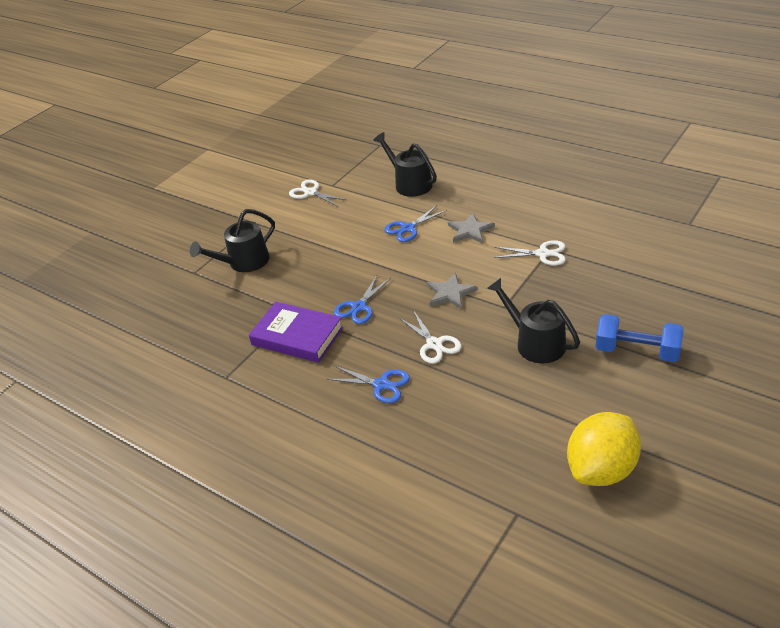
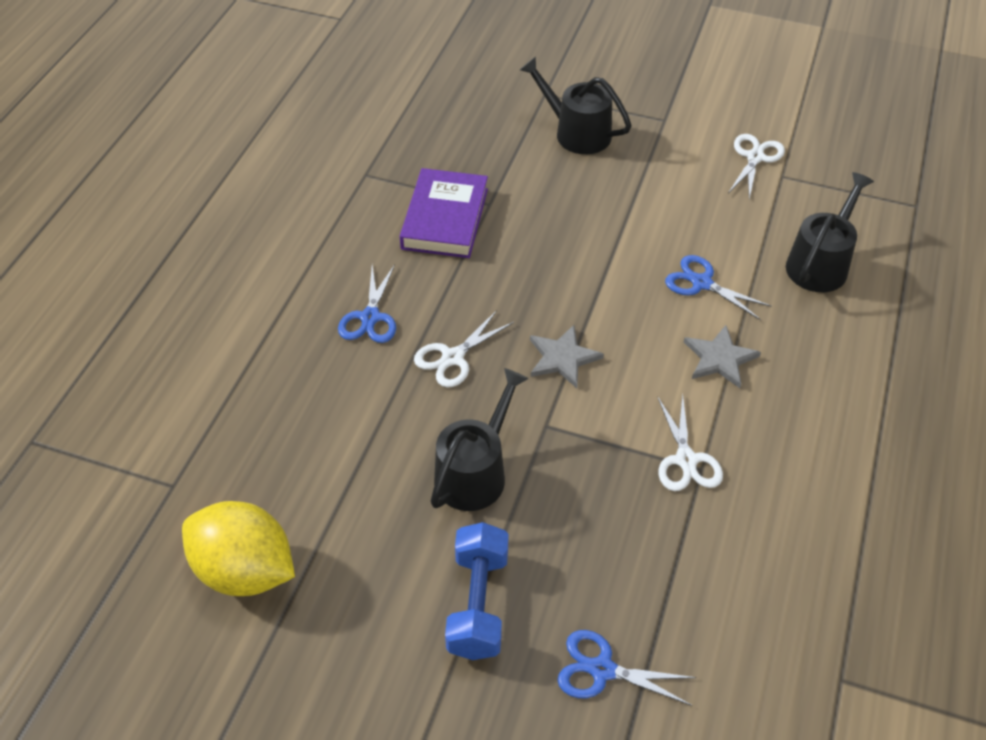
camera: 70 degrees right, 10 degrees up
blue scissors [334,275,391,324] -> blue scissors moved to [557,630,697,706]

